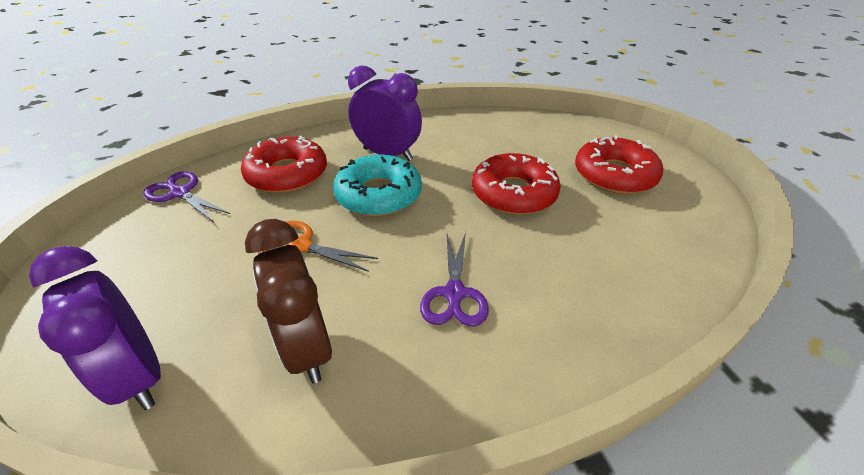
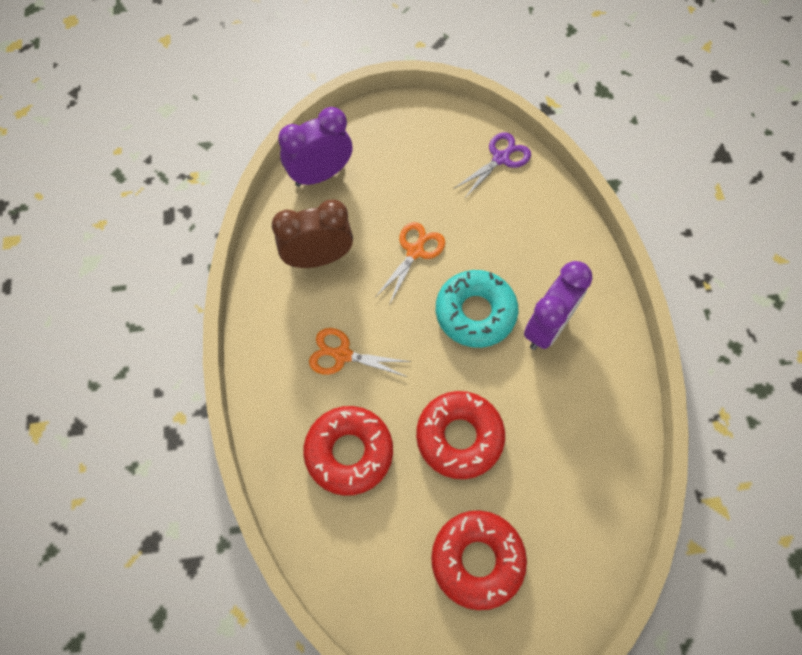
camera: 100 degrees right, 25 degrees up
red donut [241,135,327,193] -> red donut moved to [303,406,393,496]
purple scissors [420,232,489,327] -> orange scissors [309,328,411,377]

